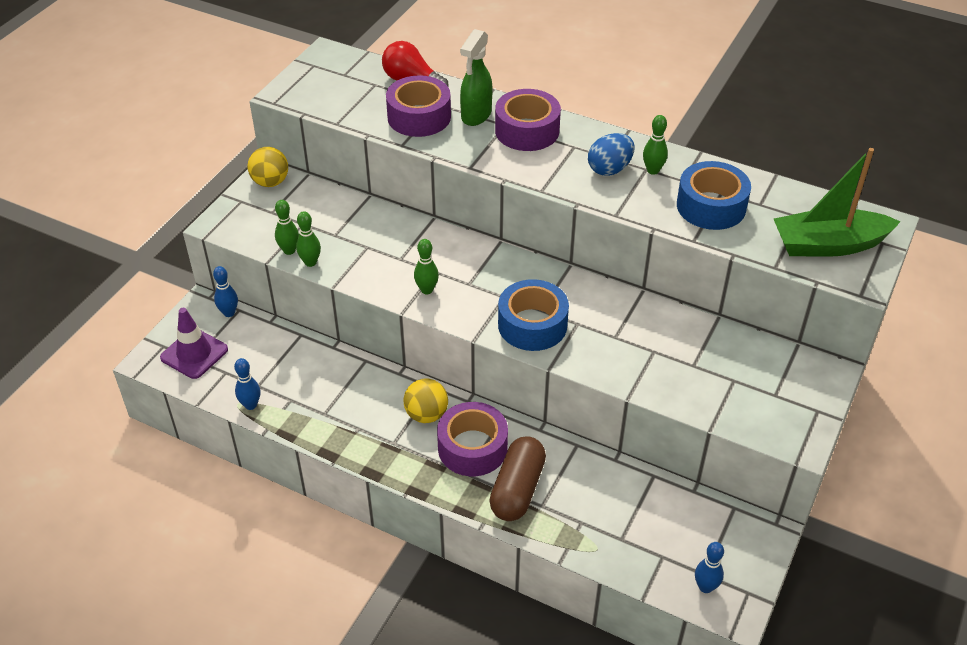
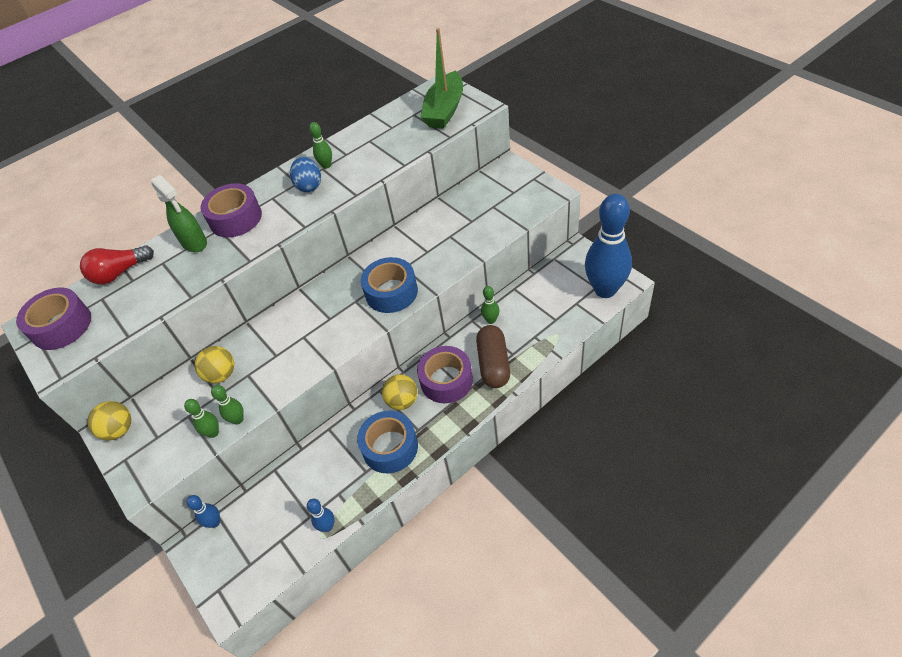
camera: 60 degrees left, 5 degrees up
purple traffic cone [160,308,228,379] -> none
purple tape [386,75,451,137] -> purple tape moved to [16,288,91,350]
green bowling pin [414,239,439,294] -> green bowling pin moved to [481,286,499,324]
brown capsule [489,436,546,521] -> brown capsule turned 45 degrees clockwise [476,325,510,388]
blue tape [677,161,751,230] -> blue tape moved to [357,411,418,473]
blue bowling pin [695,542,724,593] -> blue bowling pin [585,194,632,298], size x2.46
none -> yellow ball [195,346,234,383]

